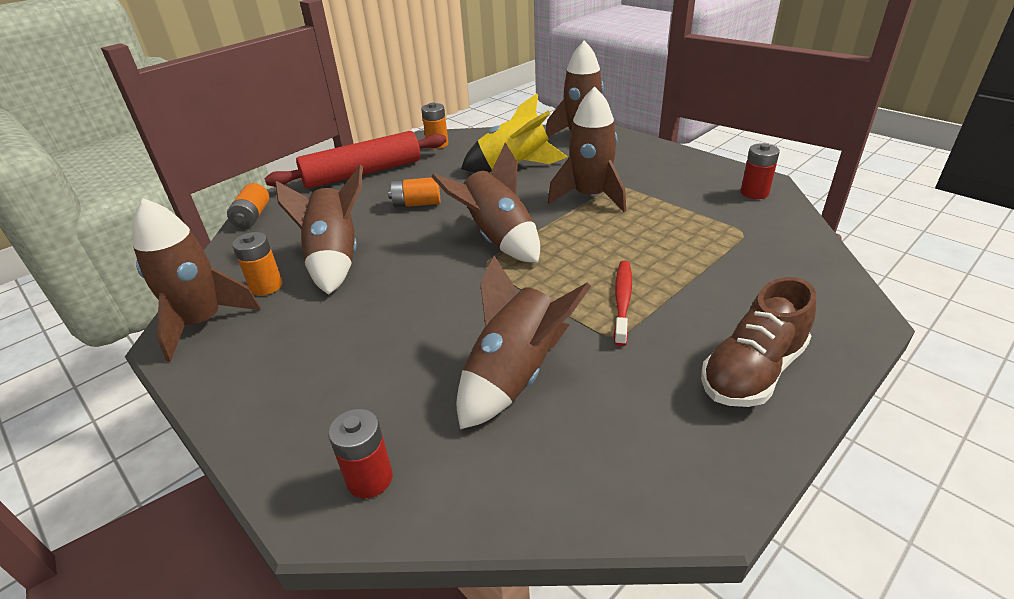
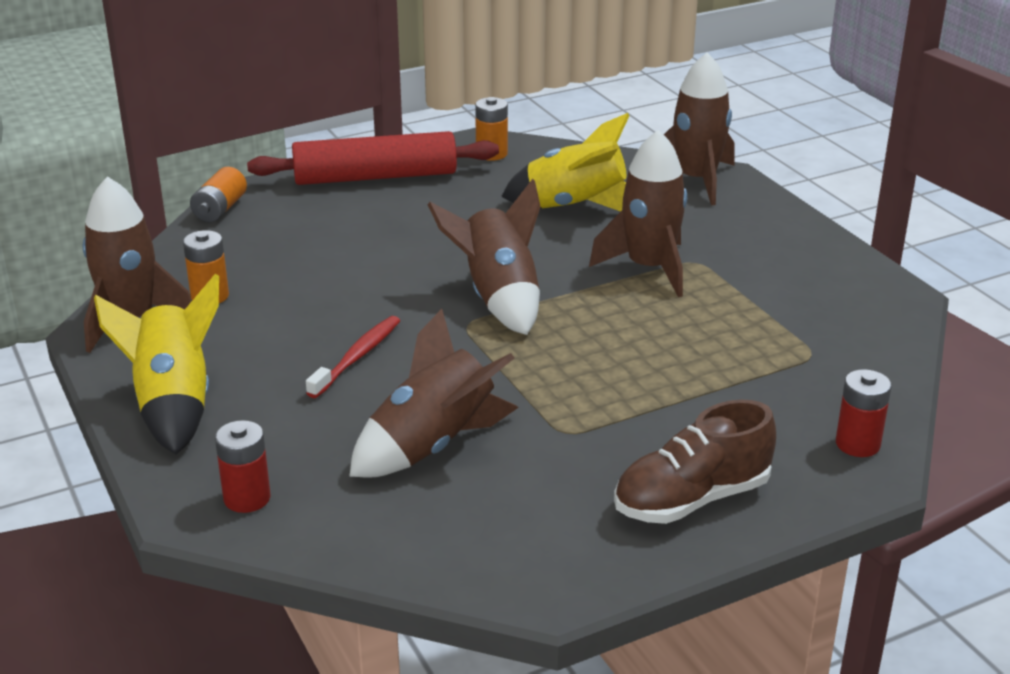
camera: 15 degrees right, 5 degrees down
brown rocket [275,165,363,295] -> none
orange battery [388,177,440,208] -> none
red toothbrush [614,261,632,346] -> red toothbrush moved to [306,316,400,398]
red battery [741,143,780,199] -> red battery moved to [836,369,892,457]
none -> yellow rocket [94,274,219,454]

